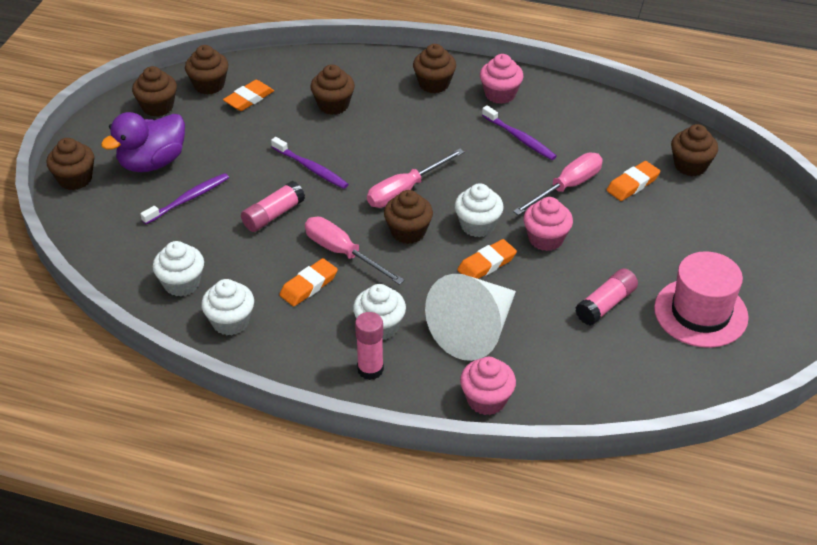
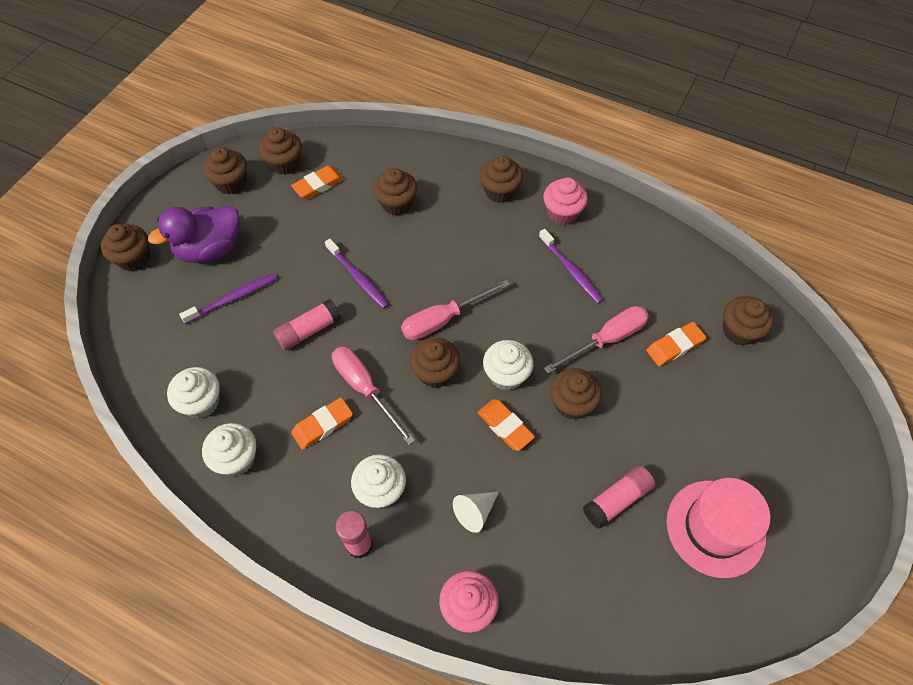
camera: 10 degrees right, 15 degrees up
white cone [425,274,516,361] -> white cone [453,492,499,533], size x0.45
orange eraser [457,239,517,279] -> orange eraser turned 75 degrees clockwise [477,399,535,451]
pink cupcake [523,197,573,251] -> brown cupcake [550,368,602,420]

